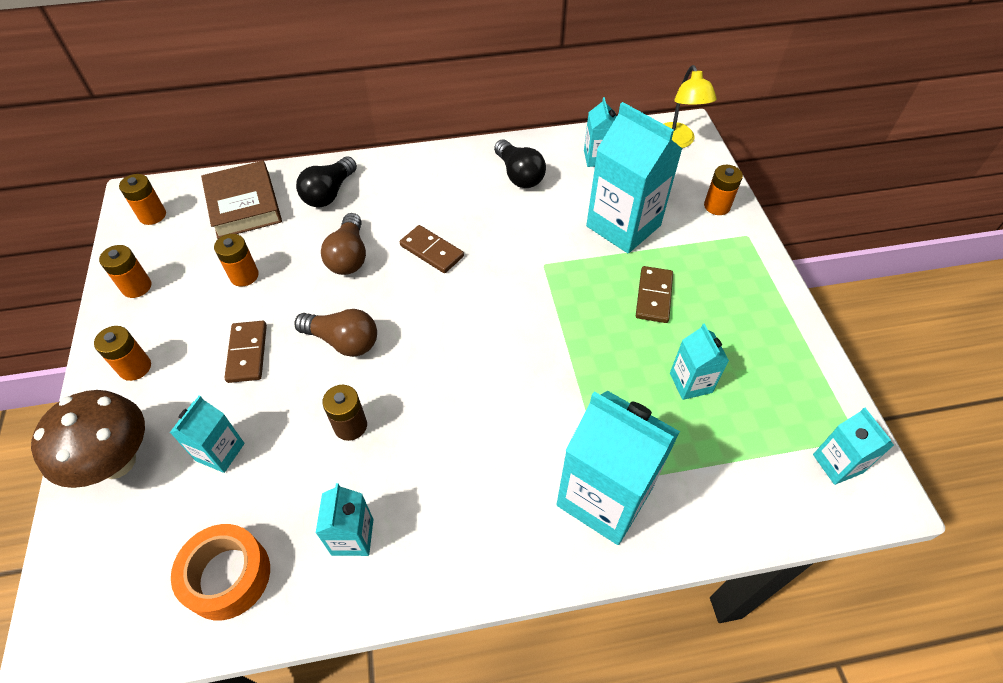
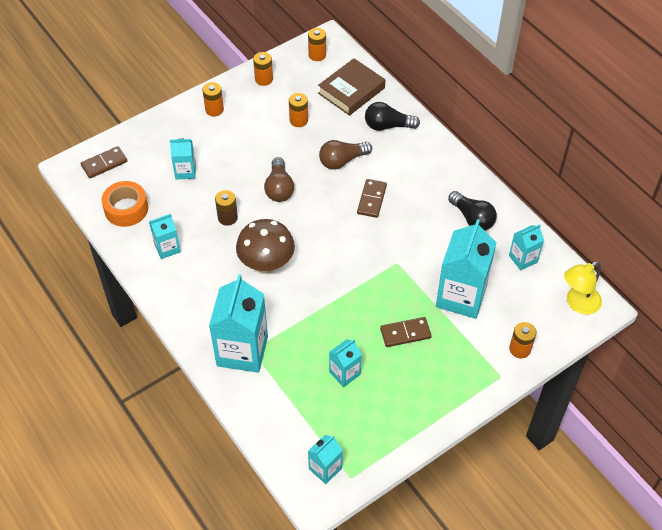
camera: 65 degrees right, 0 degrees up
brown mushroom [31,390,145,488] -> brown mushroom moved to [236,219,295,274]
brown domino [224,321,267,383] -> brown domino moved to [81,146,127,178]
black light bulb [494,140,546,188] -> black light bulb turned 75 degrees counterclockwise [448,191,497,231]

